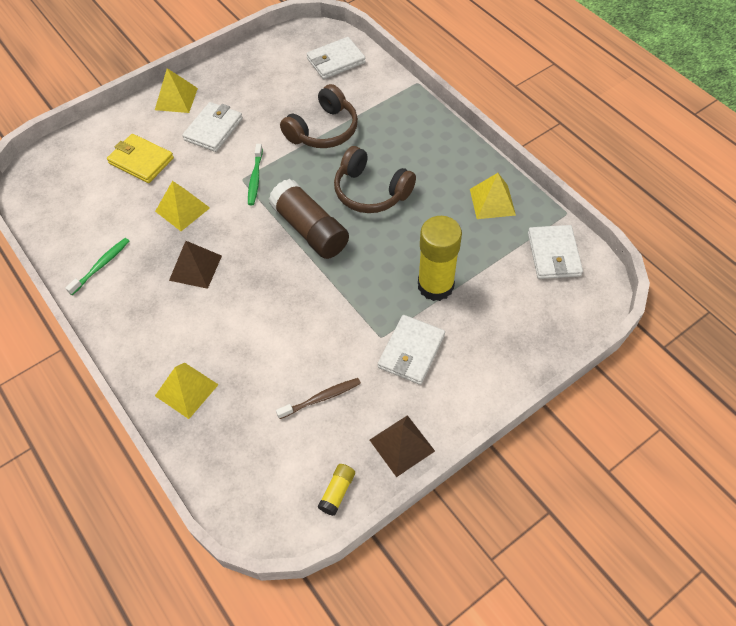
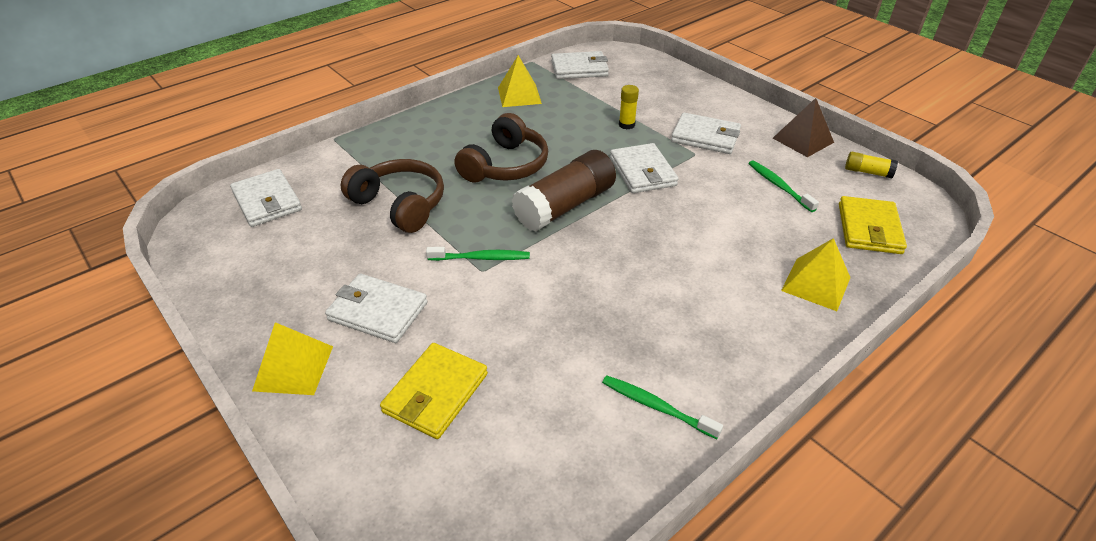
camera: 95 degrees left, 15 degrees down
yellow pyramid [155,181,210,231] -> none
brown pyramid [169,241,222,289] -> none
brown toothbrush [276,378,361,419] -> green toothbrush [748,160,819,212]
yellow glue stick [418,216,462,301] -> yellow glue stick [619,85,639,130], size x0.45
none -> white wallet [610,143,678,193]
none -> yellow wallet [839,196,907,254]

